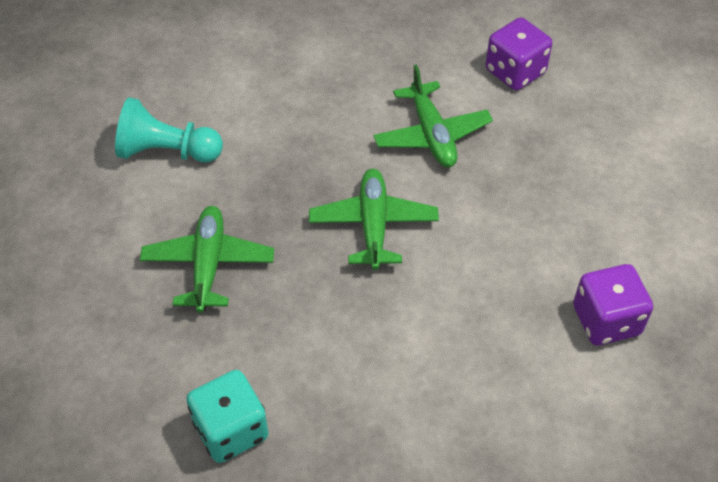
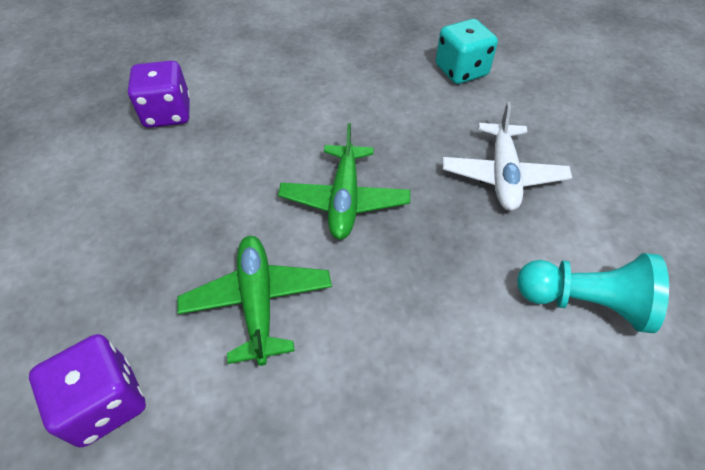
camera: 175 degrees left, 0 degrees up
green plane [140,206,274,313] -> white plane [443,102,572,211]

